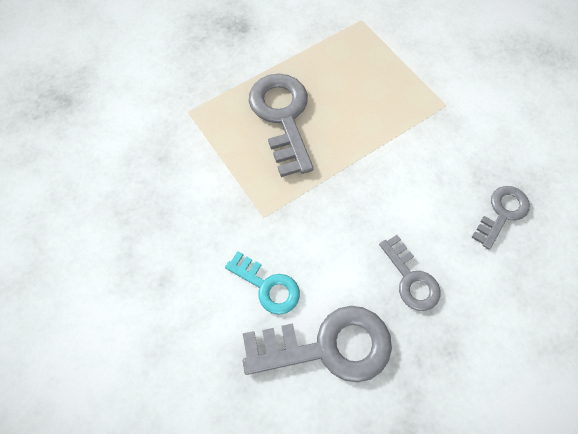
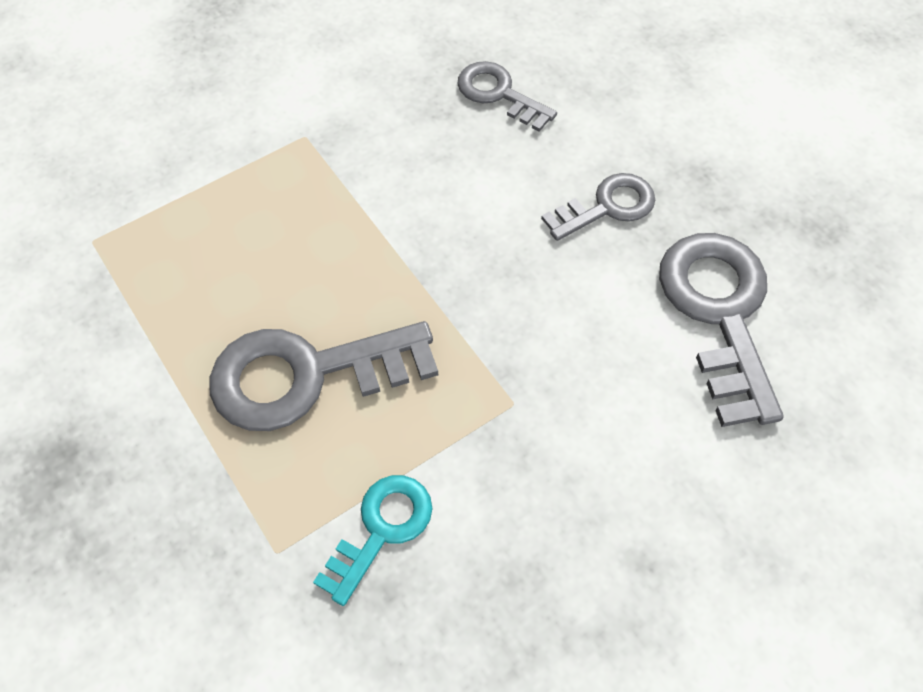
camera: 90 degrees left, 5 degrees down
turquoise key [225,251,300,315] -> turquoise key moved to [313,475,432,606]

